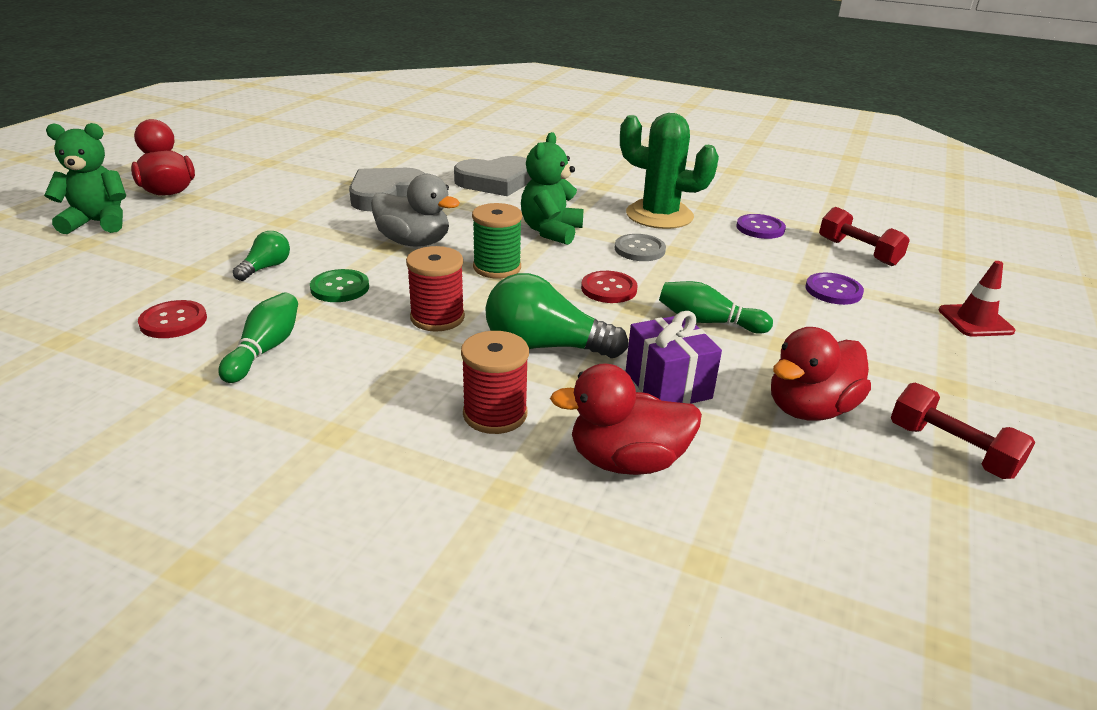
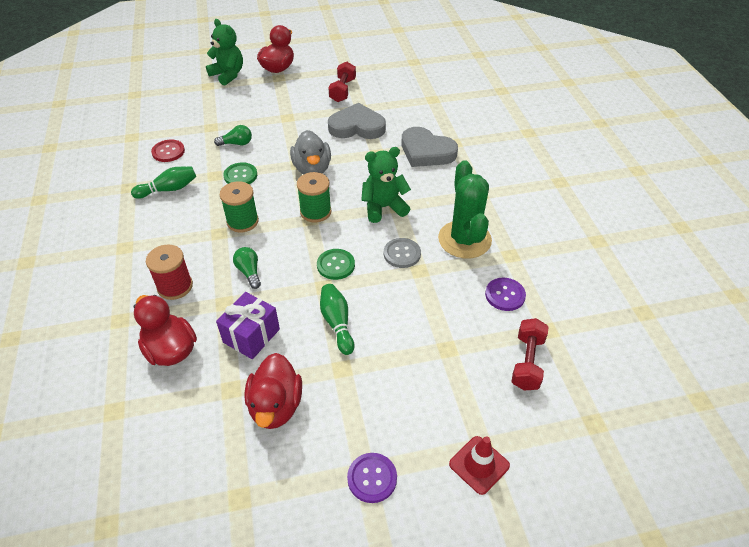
camera: 55 degrees right, 15 degrees up
red spool [406,246,465,332] -> green spool [220,181,259,232]
green light bulb [485,273,628,358] -> green light bulb [233,247,261,289], size x0.54
red button [581,271,638,303] -> green button [317,249,355,280]
red duck [771,327,871,421] -> red duck turned 105 degrees counterclockwise [244,353,302,429]
purple button [806,273,864,305] -> purple button moved to [347,453,397,503]
red dumbbell [891,383,1036,479] -> red dumbbell moved to [328,62,356,102]

